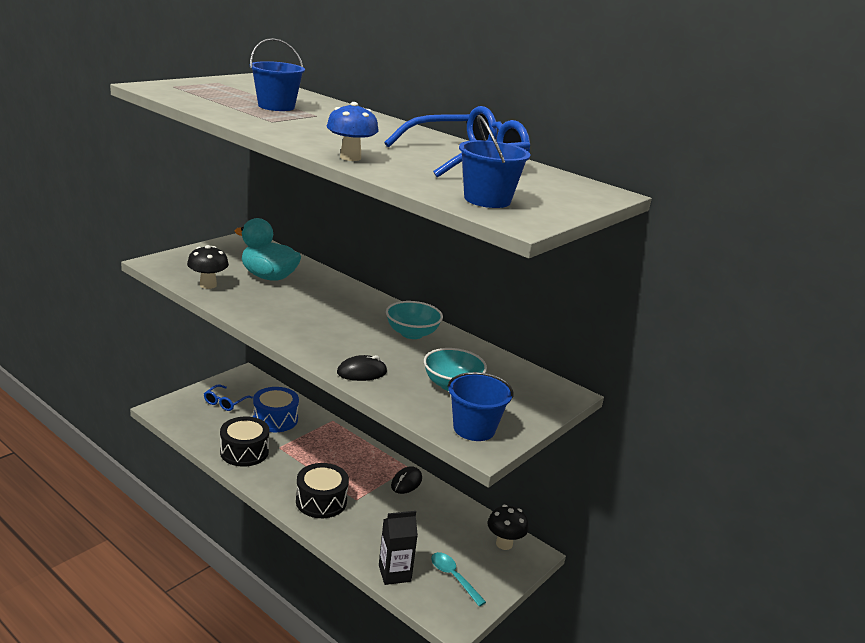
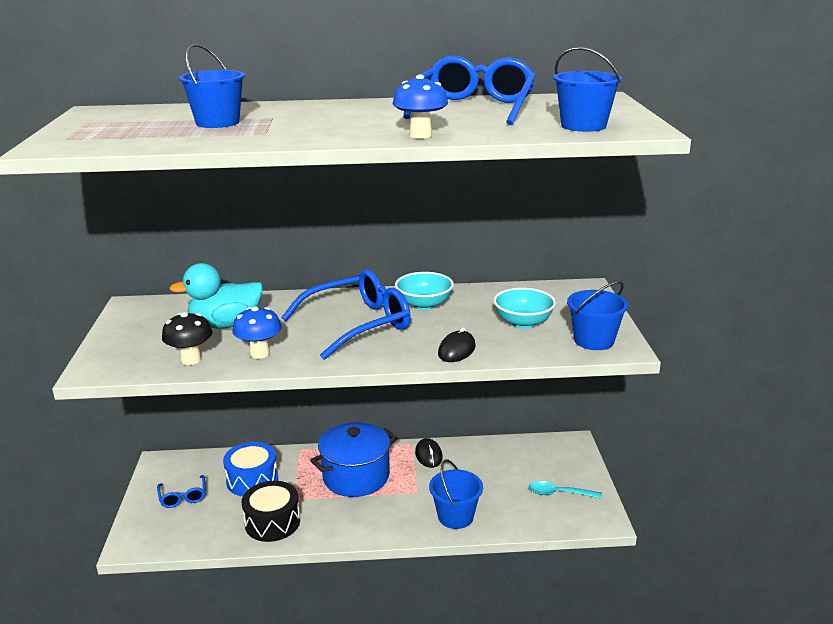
camera: 40 degrees left, 0 degrees up
black drum [296,463,349,518] -> none
black carton [379,511,418,585] -> none
black mushroom [487,505,529,550] -> none
none -> blue mushroom [232,306,282,359]
none -> blue glasses [281,269,411,360]
none -> blue pot [310,422,397,497]
none -> blue bucket [429,459,483,529]

